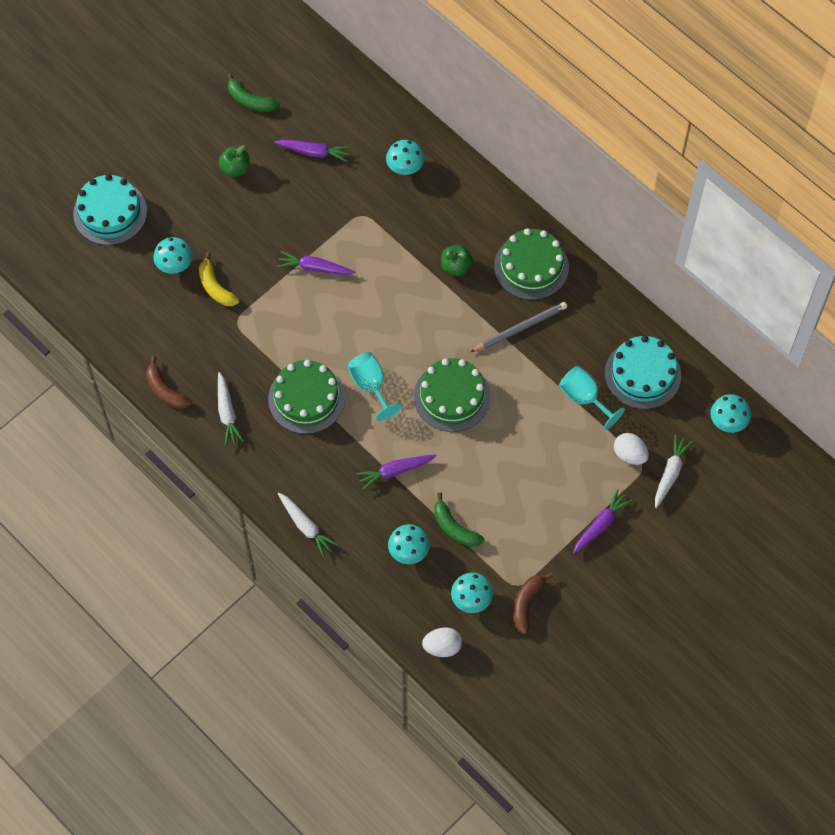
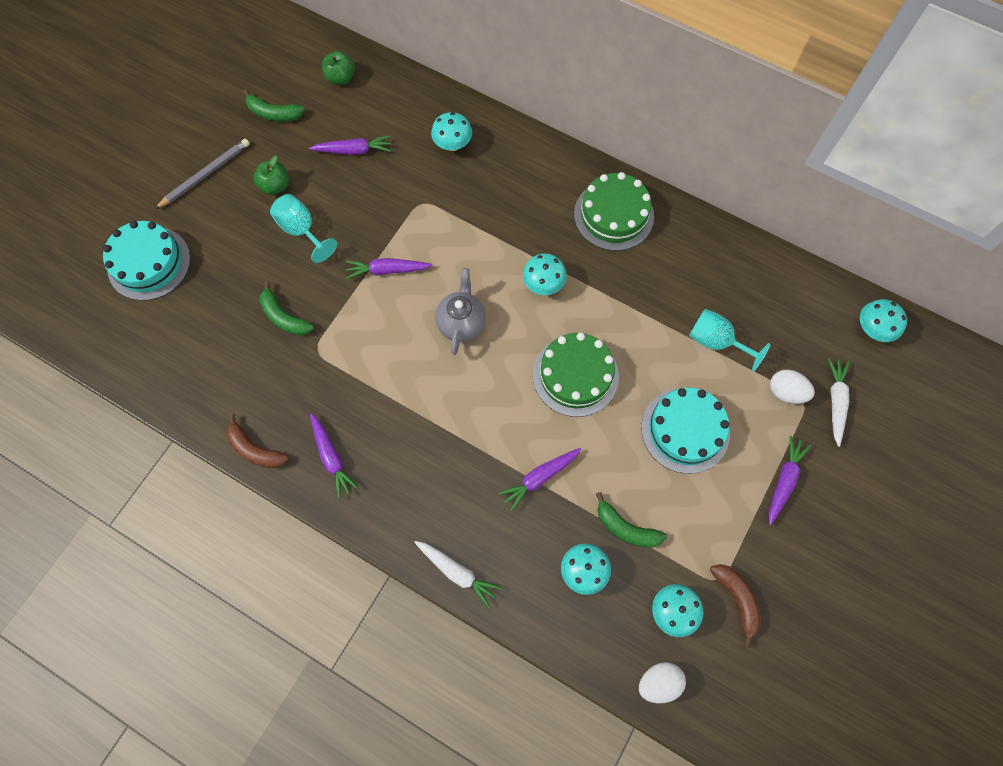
camera: 15 degrees left, 5 degrees up
turquoise mushroom [154,237,193,274] -> turquoise mushroom moved to [523,253,567,295]
yellow banana [199,252,239,306] -> green banana [259,281,314,336]
white carrot [218,372,244,446] -> purple carrot [310,413,360,499]
green cake [268,360,345,434] -> none
turquoise goblet [347,352,402,421] -> turquoise goblet moved to [270,194,337,263]
green apple [441,245,473,276] -> green apple moved to [322,51,355,85]
grey pencil [471,302,567,352] -> grey pencil moved to [155,139,250,209]
brown banana [513,572,553,634] -> brown banana turned 150 degrees clockwise [710,564,761,648]
turquoise cake [605,335,681,409] -> turquoise cake moved to [641,388,730,474]
none -> grey teapot [435,268,486,355]

